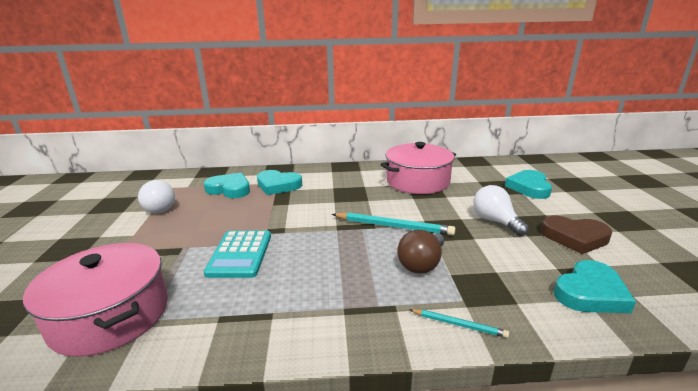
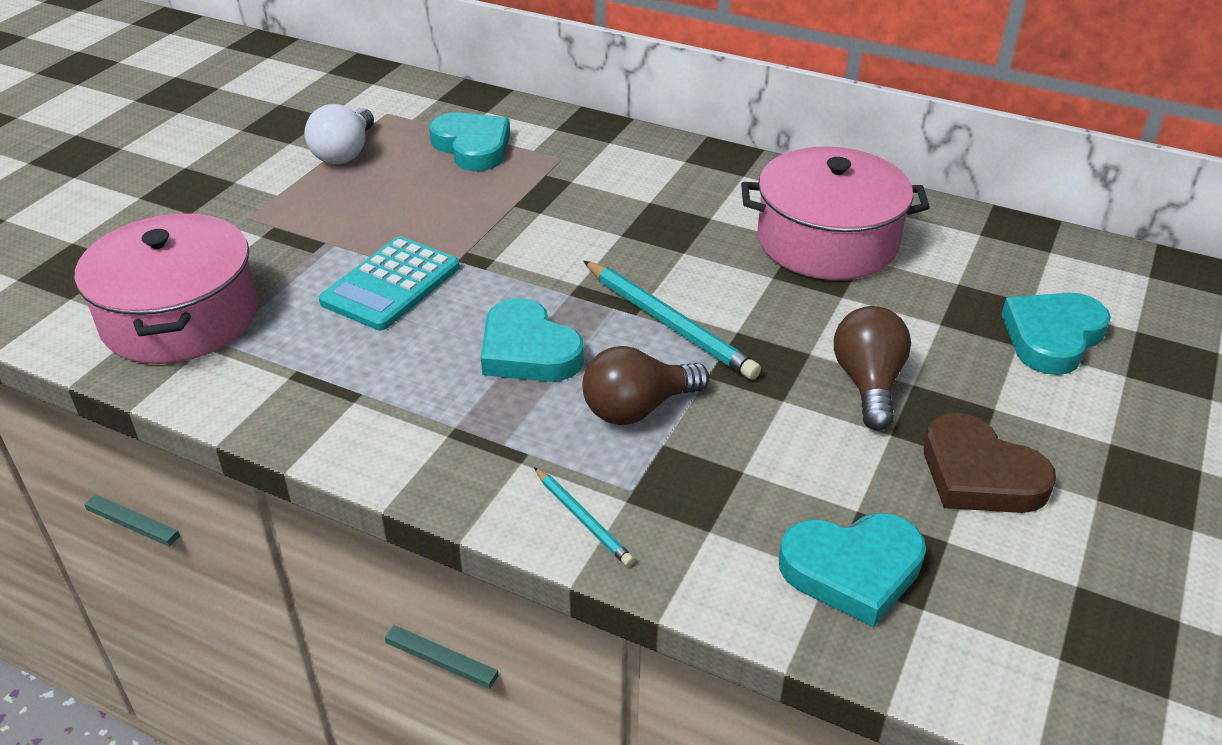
camera: 30 degrees right, 15 degrees up
turquoise heart [257,170,302,195] -> turquoise heart moved to [481,298,584,382]
white light bulb [473,185,529,236] -> brown light bulb [834,306,911,430]

